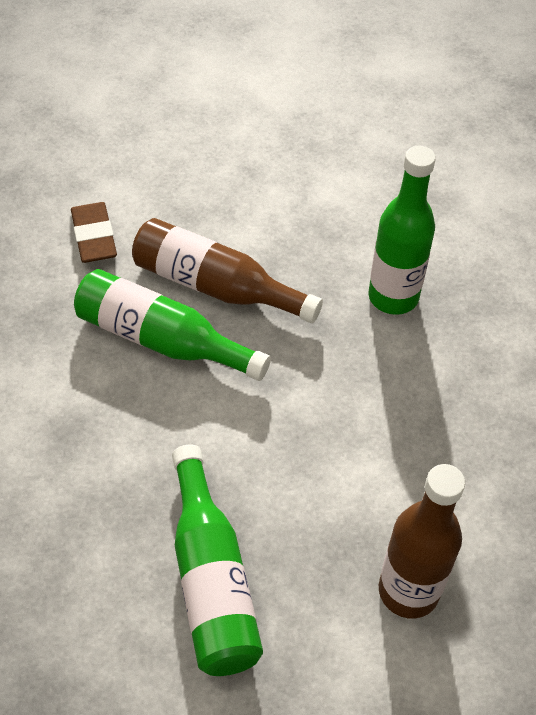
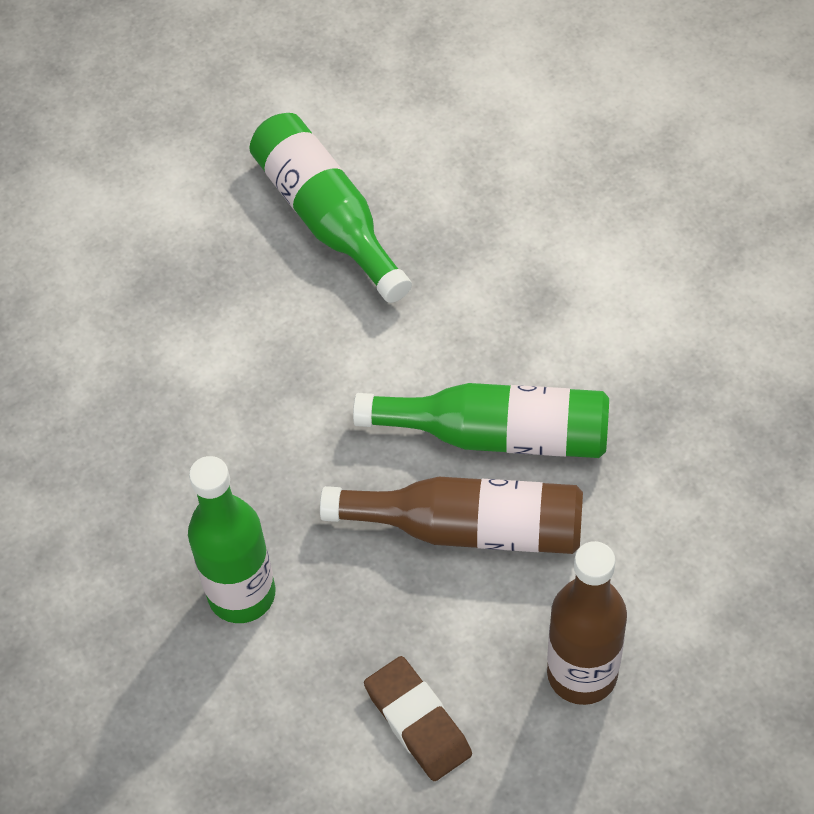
camera: 165 degrees right, 5 degrees up
brown eraser [71,202,117,263] -> brown eraser moved to [364,656,472,781]
brown bottle [379,464,465,619] -> brown bottle moved to [547,541,627,705]

